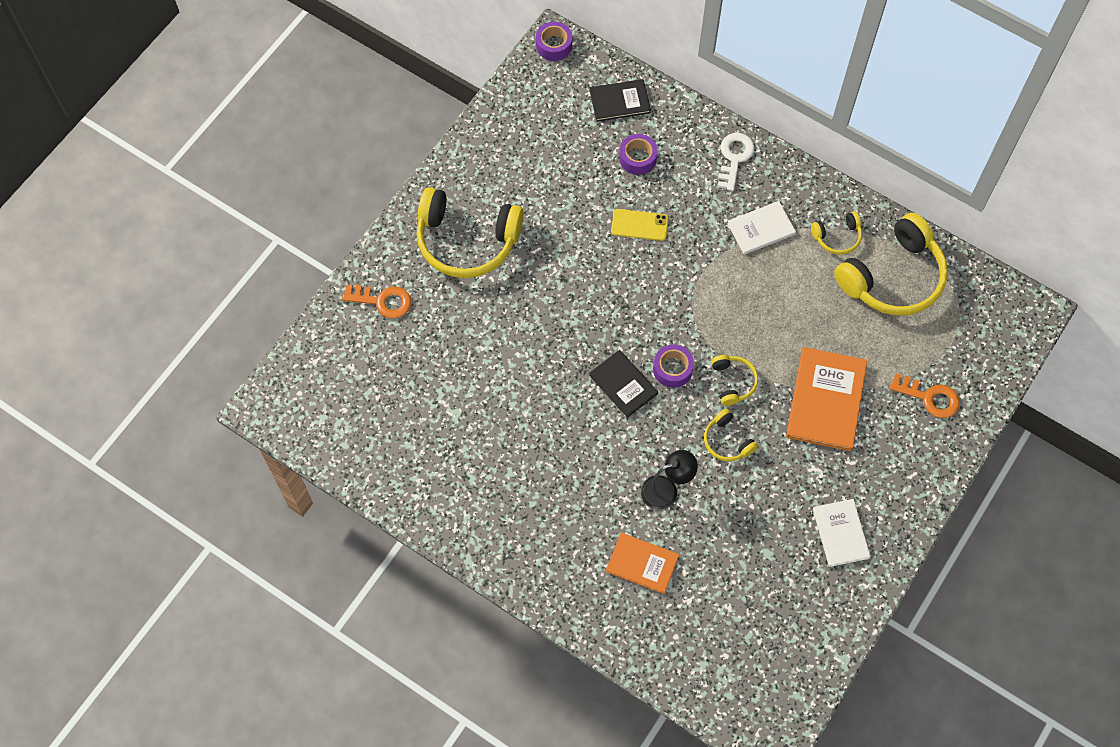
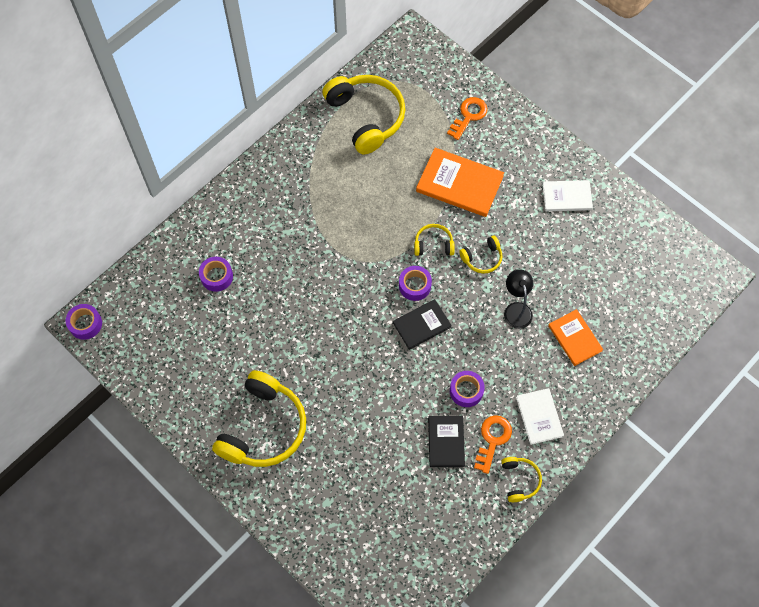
camera: 80 degrees left, 0 degrees up
orange key [342,284,411,318] -> orange key moved to [474,415,512,474]
black book [590,79,651,122] -> black book moved to [428,416,465,467]
orange book [606,533,679,594] -> orange book turned 60 degrees counterclockwise [548,309,603,366]
yellow phone [611,209,669,241] -> none
white key [717,133,755,191] -> none
white book [727,201,796,255] -> white book moved to [516,388,564,445]
yellow headphones [811,211,862,255] -> yellow headphones moved to [501,457,542,502]
none -> purple tape [450,371,485,407]

